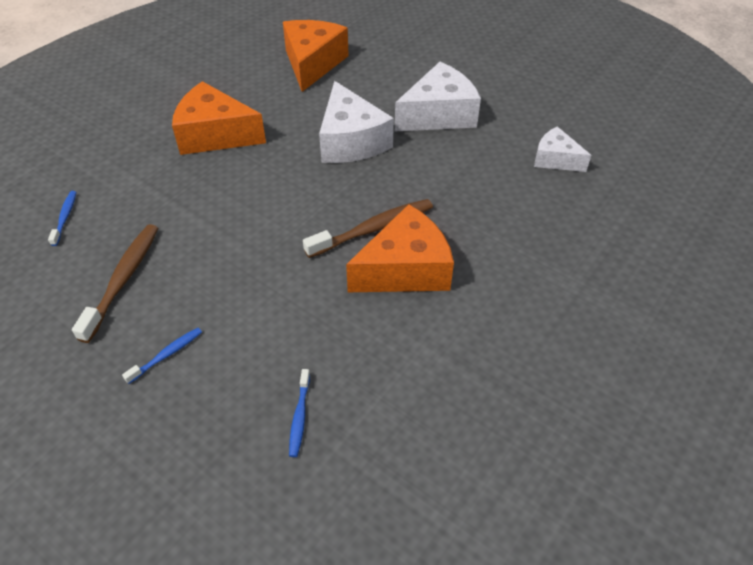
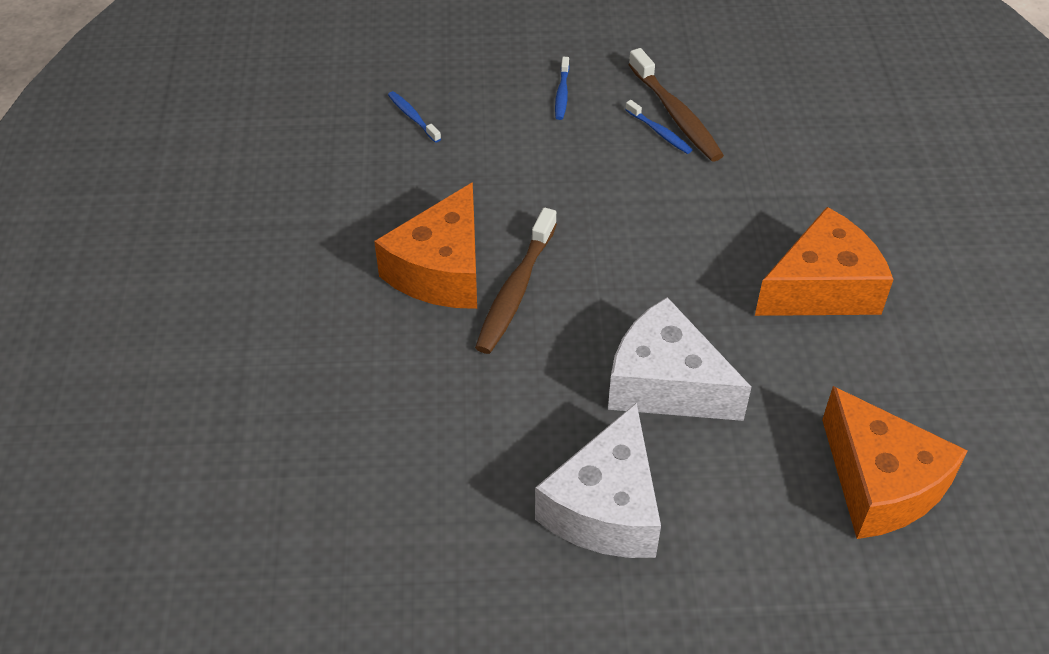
camera: 140 degrees right, 0 degrees up
blue toothbrush [48,191,77,246] -> blue toothbrush moved to [625,100,692,154]
white cheese [534,126,591,172] -> none

